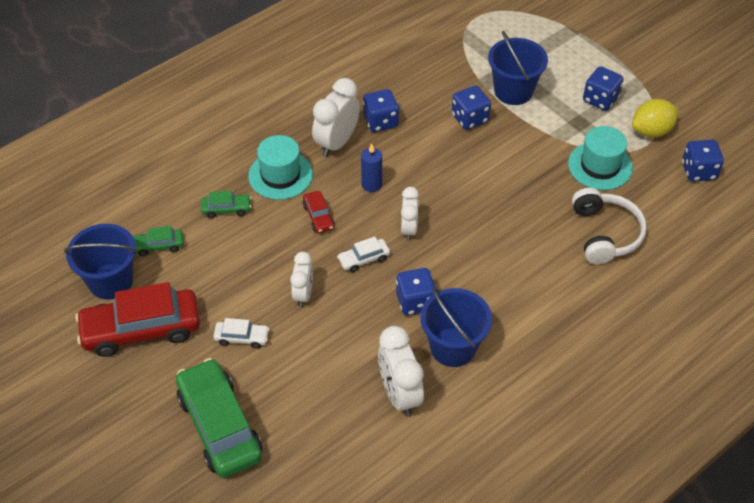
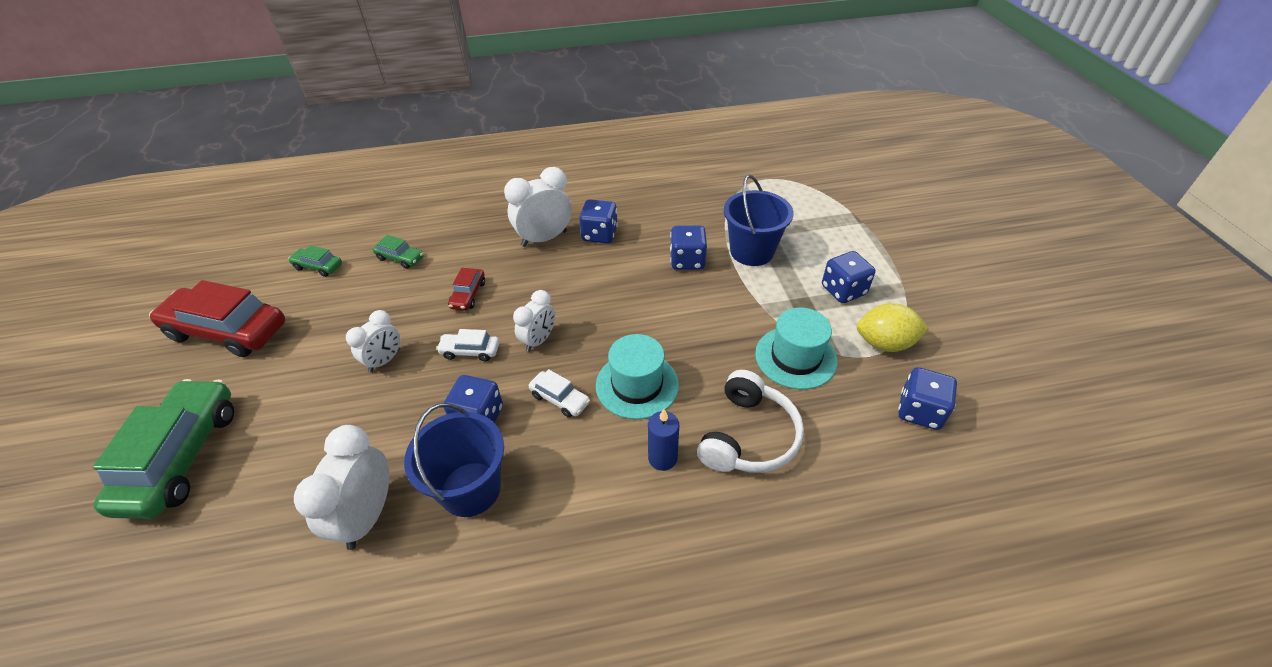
camera: 30 degrees right, 5 degrees down
blue bucket [64,224,137,300] -> none
white car [213,318,270,349] -> white car moved to [529,369,590,418]
turquoise hat [248,135,313,200] -> turquoise hat moved to [596,334,679,419]
blue candle [361,143,382,192] -> blue candle moved to [648,409,679,471]

